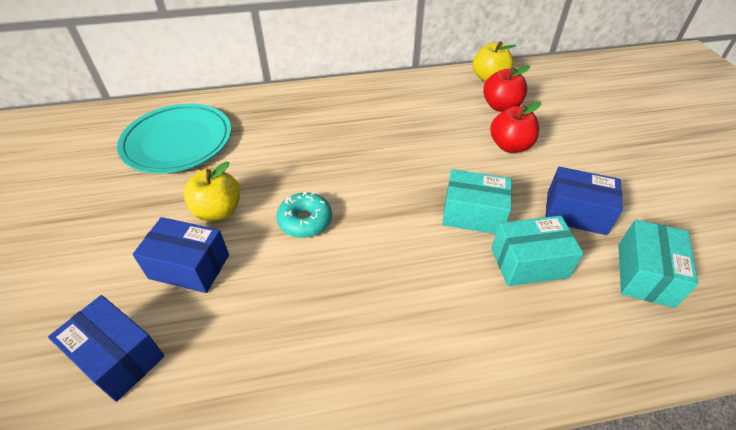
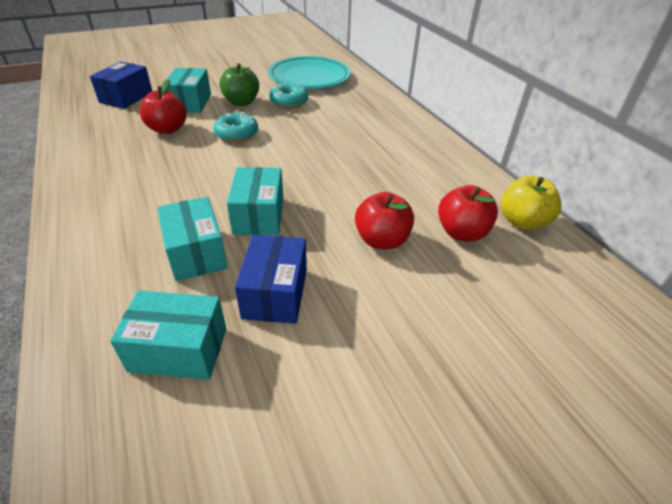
camera: 75 degrees right, 5 degrees down
blue box [133,217,229,293] -> turquoise box [166,68,211,113]
yellow apple [183,162,240,221] -> green apple [219,63,259,106]
none -> red apple [140,79,187,134]
none -> turquoise donut [269,82,308,108]

